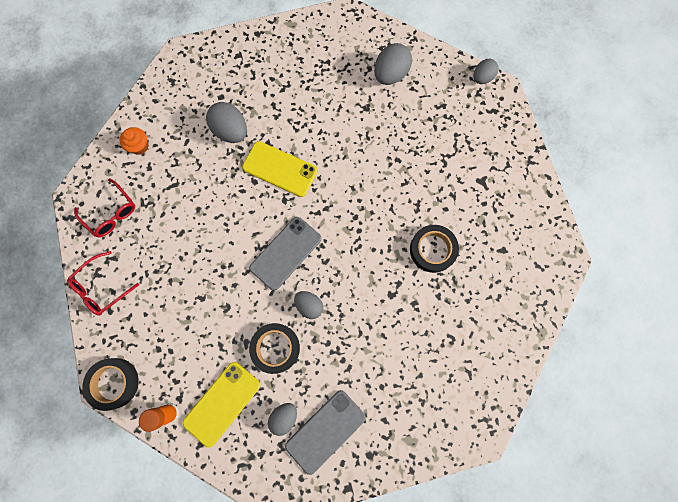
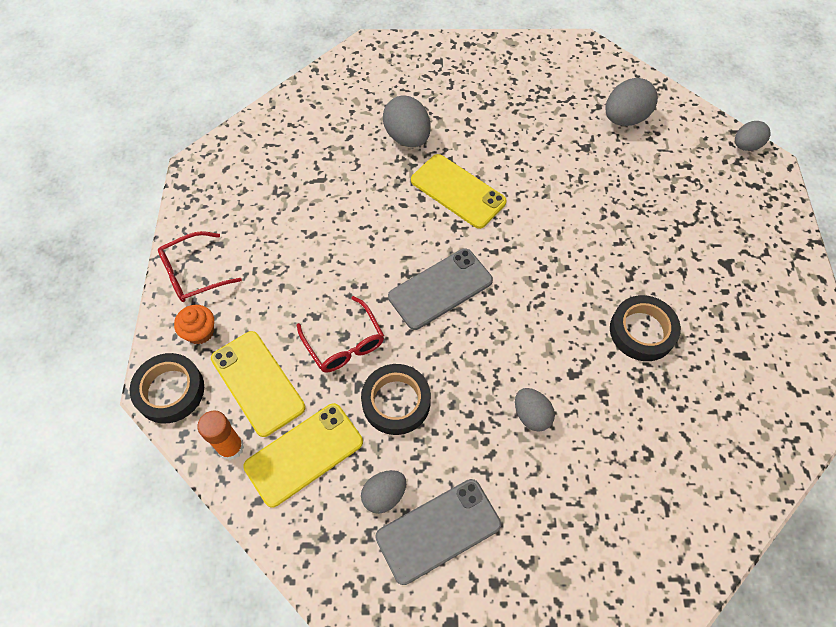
camera: 15 degrees right, 15 degrees down
red glasses [74,178,135,237] -> red glasses moved to [297,296,384,373]
orange cupcake [119,127,149,155] -> orange cupcake moved to [174,305,214,345]
grey egg [294,291,323,319] -> grey egg moved to [515,388,555,432]
none -> yellow phone [211,331,305,437]

